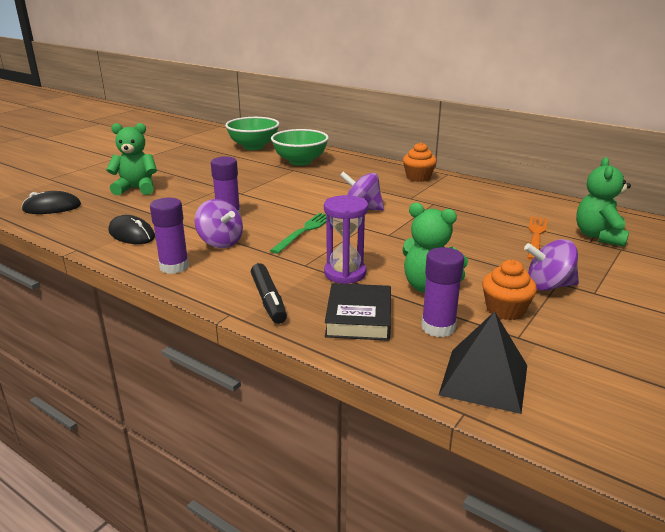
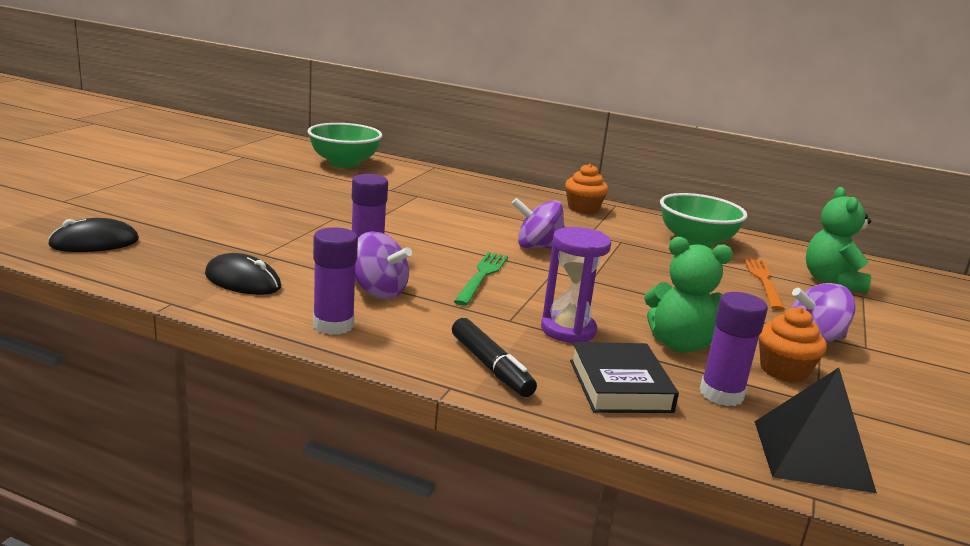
camera: 15 degrees left, 5 degrees down
green teddy bear [106,123,157,196] -> none
green bowl [271,129,329,166] -> green bowl moved to [660,193,748,248]

